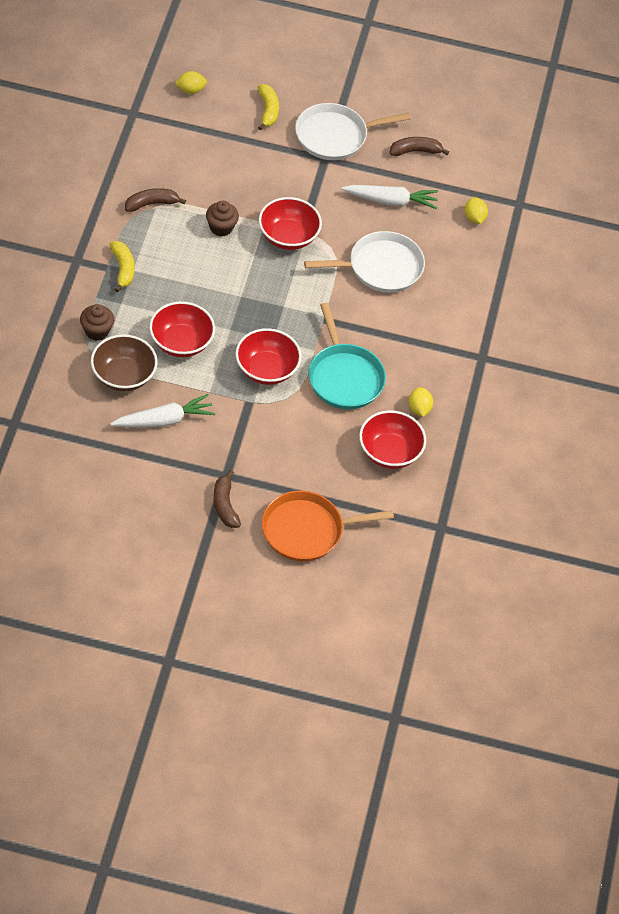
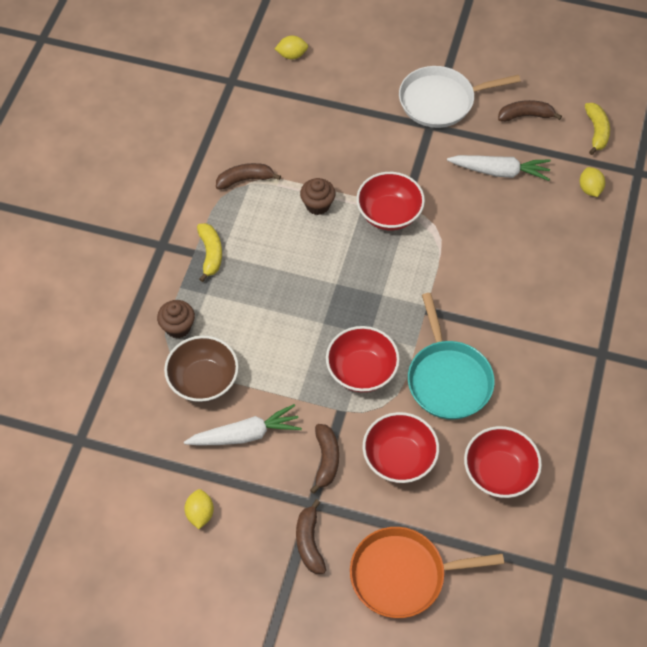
camera: 10 degrees right, 5 degrees up
red bowl [149,301,215,357] -> red bowl moved to [363,412,439,483]
yellow banana [258,84,279,130] -> yellow banana moved to [585,103,610,155]
white pan [304,231,425,293] -> none
yellow lemon [408,387,433,417] -> yellow lemon moved to [184,489,214,529]
none -> brown banana [310,424,339,494]

